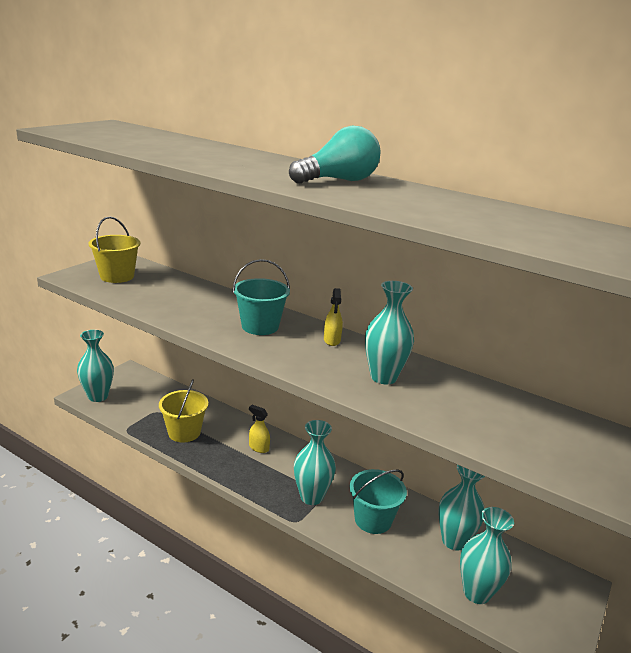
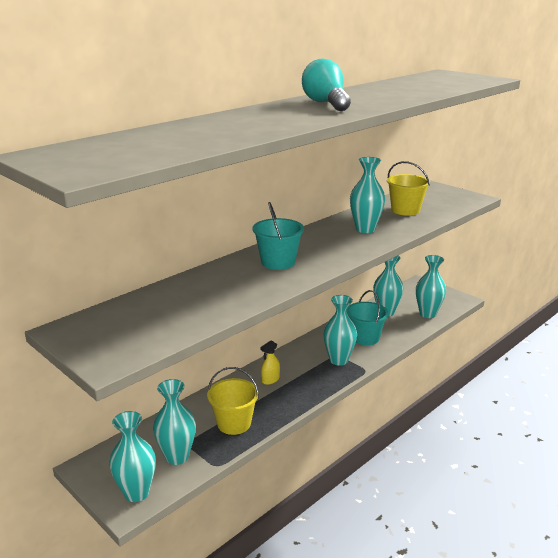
camera: 75 degrees left, 0 degrees up
yellow bucket [88,217,140,283] -> yellow bucket moved to [387,161,430,216]
yellow spray bottle [324,288,343,346] -> none
none -> turquoise vase [153,379,196,465]

